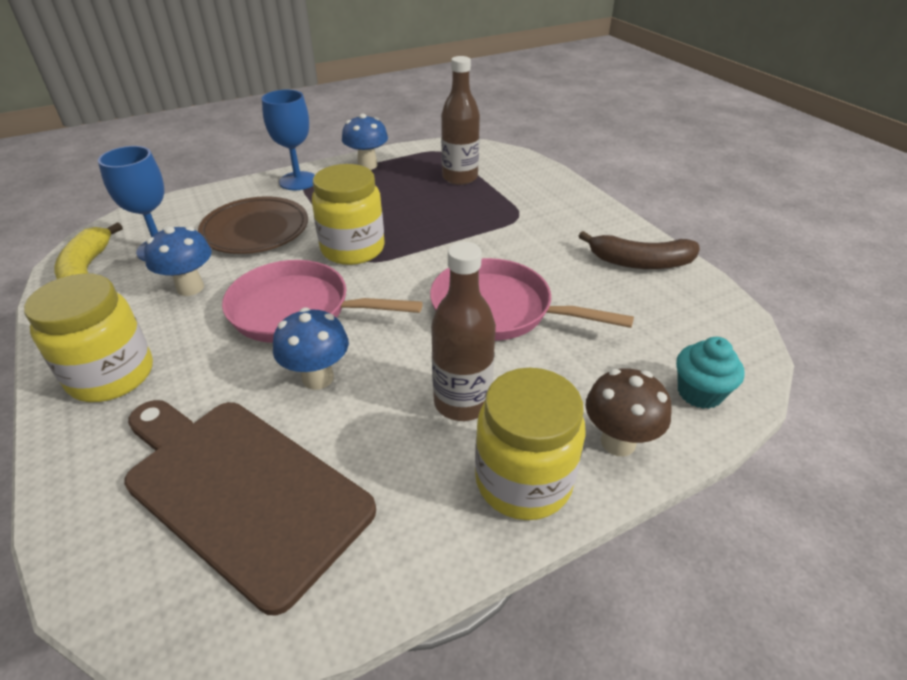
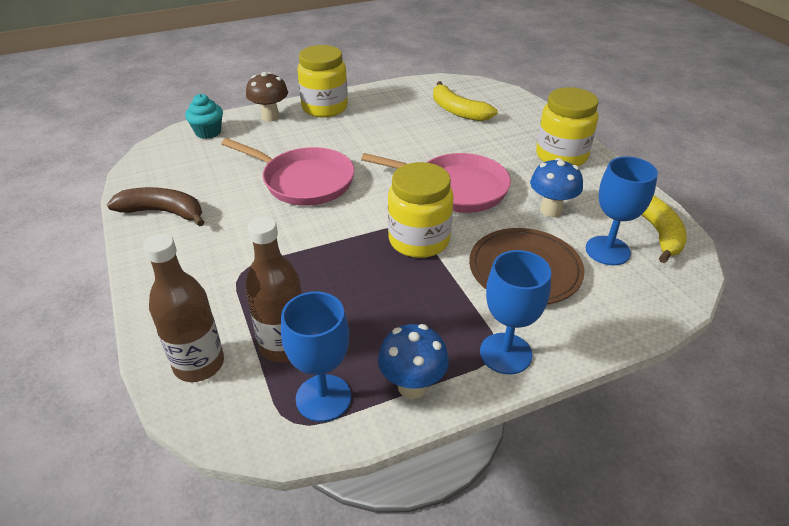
camera: 175 degrees left, 0 degrees up
brown cutting board [124,400,376,615] -> yellow banana [433,81,497,121]
blue mushroom [273,308,349,390] -> none
brown bottle [431,242,496,421] -> brown bottle moved to [143,234,224,382]
none -> blue goblet [281,292,351,422]

